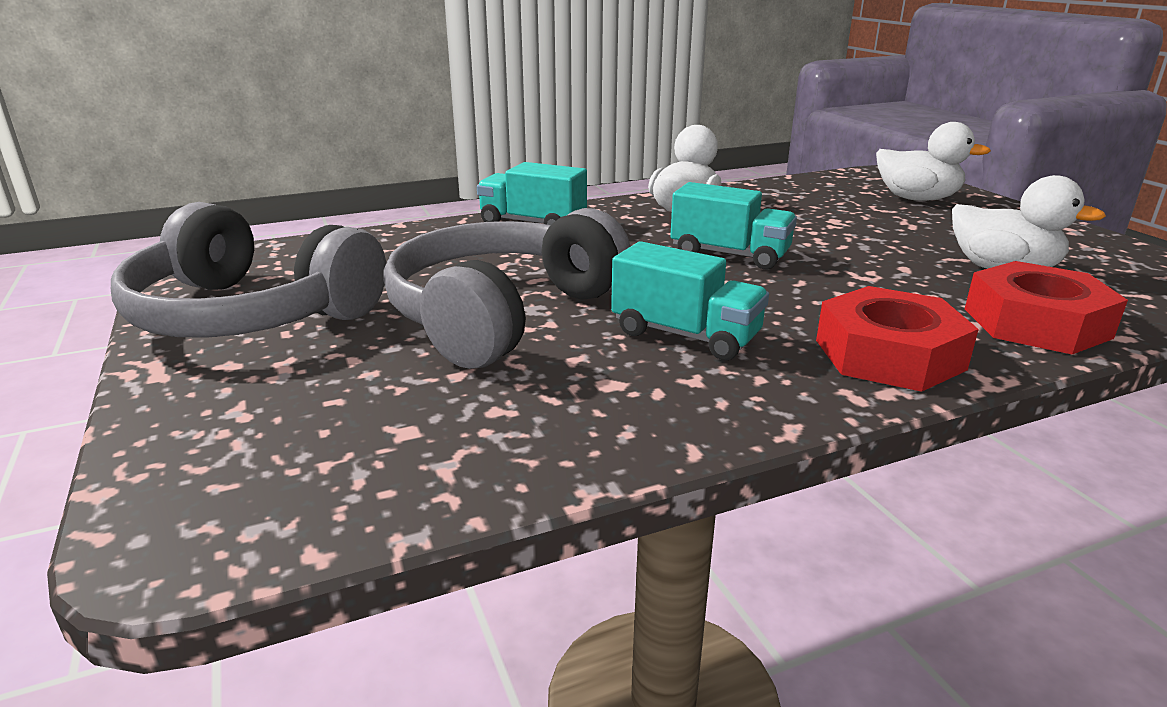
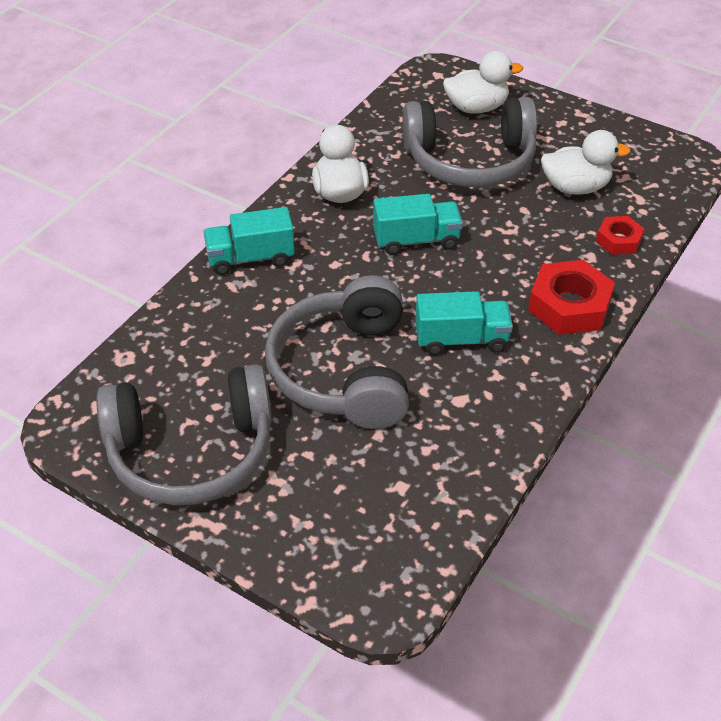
camera: 35 degrees left, 20 degrees up
red nut [965,261,1128,354] -> red nut [596,216,644,255], size x0.58
none -> grey headphones [403,97,537,187]

